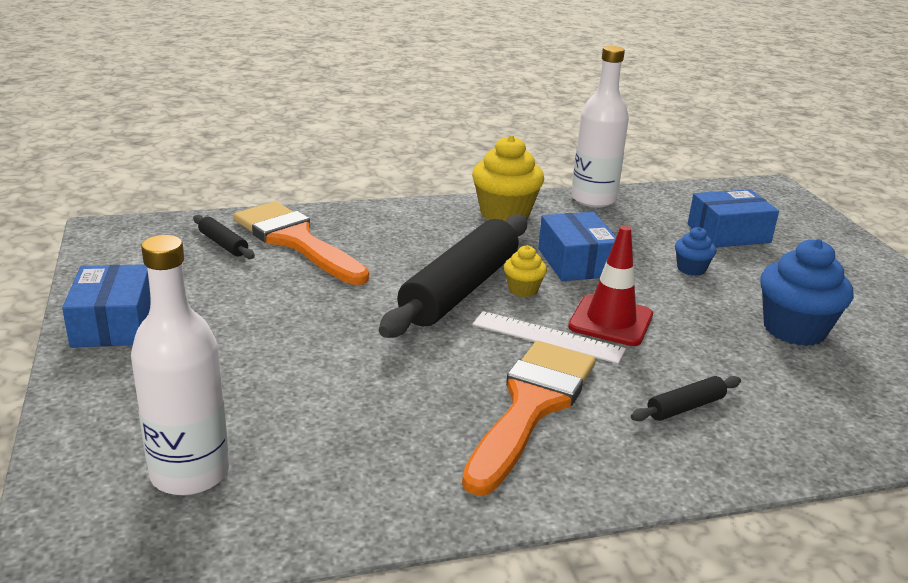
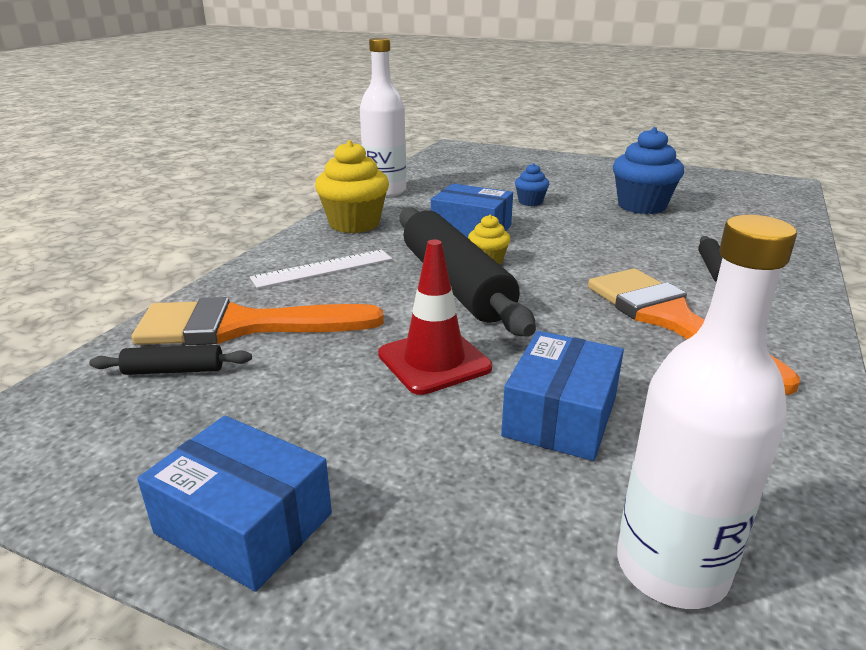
camera: 50 degrees left, 0 degrees up
white ruler [473,311,626,364] -> white ruler moved to [250,250,392,288]
red traffic cone [568,226,653,346] -> red traffic cone moved to [378,240,492,395]
blue box [688,189,779,248] -> blue box moved to [501,331,624,461]

